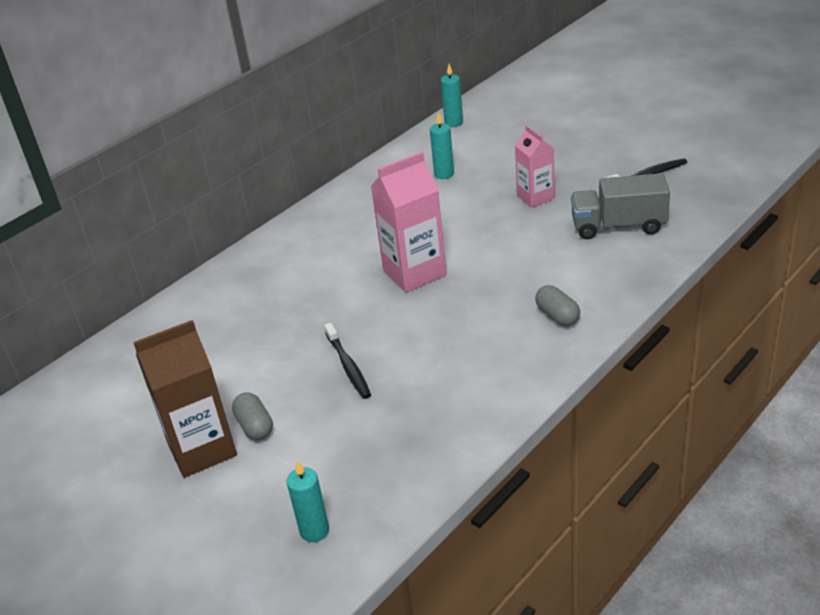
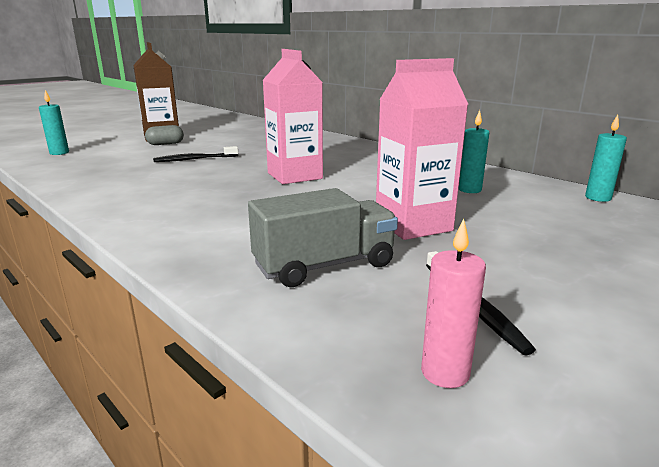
camera: 90 degrees right, 15 degrees down
pink carton [515,125,555,208] -> pink carton [376,58,469,240], size x1.59
grey capsule [535,285,580,326] -> none
grey truck [571,173,670,239] -> grey truck turned 60 degrees clockwise [248,188,398,287]
none -> pink candle [421,219,486,388]

